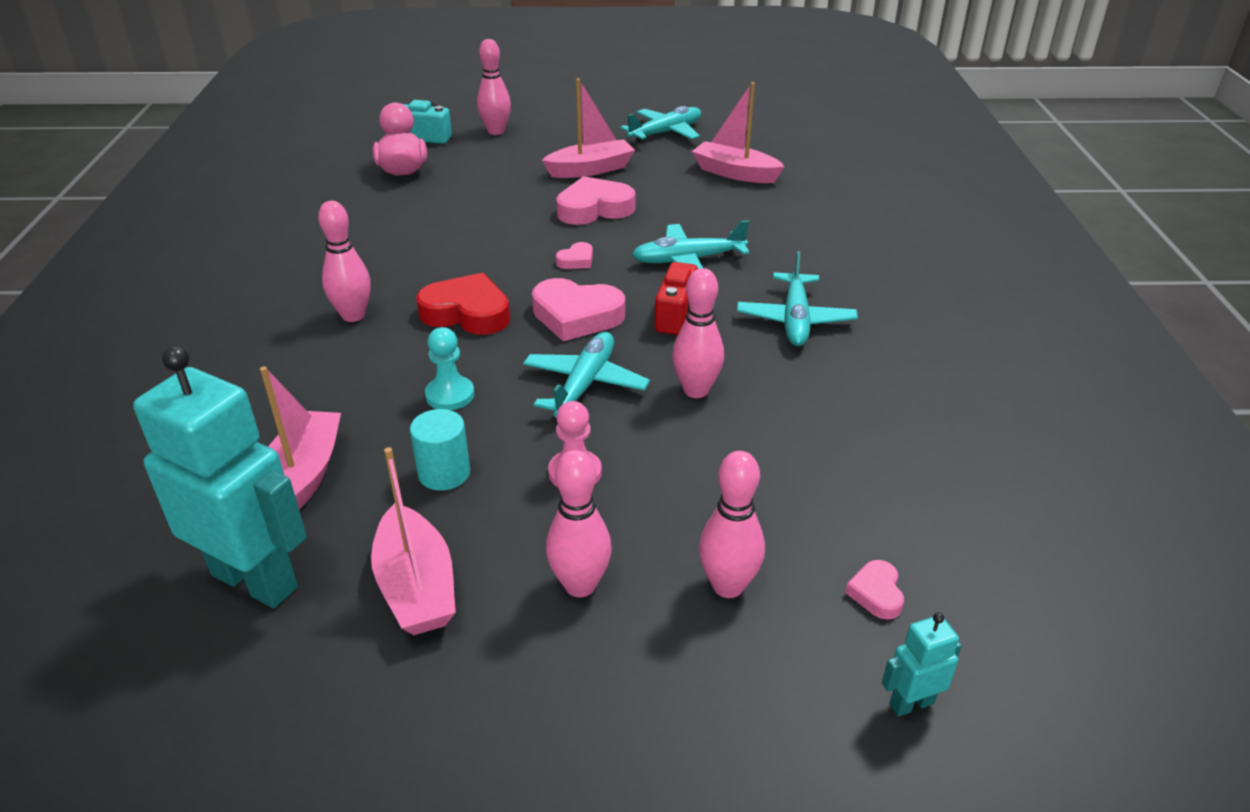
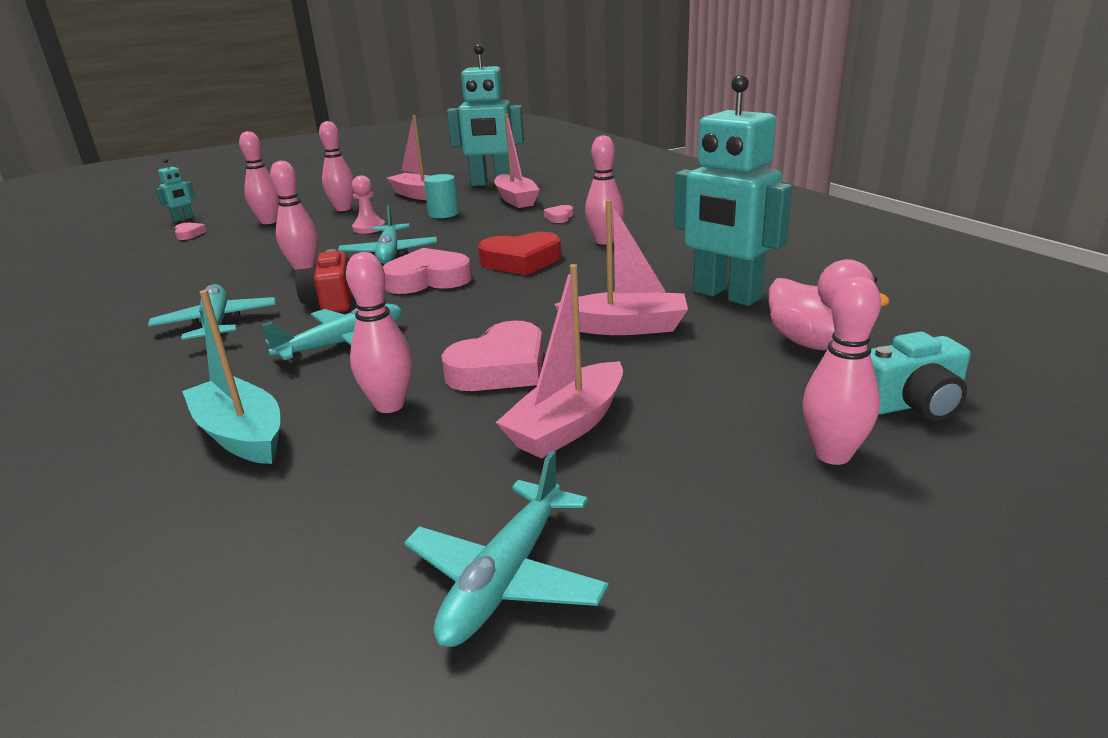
camera: 155 degrees right, 10 degrees down
turquoise pawn [425,327,474,410] -> none
pink heart [556,242,593,269] -> pink heart moved to [544,205,574,223]
pink boat [692,82,785,183] -> pink boat moved to [554,199,688,335]
none -> turquoise boat [182,290,280,464]
none -> pink bowling pin [346,252,412,413]
none -> turquoise robot [674,74,792,306]

